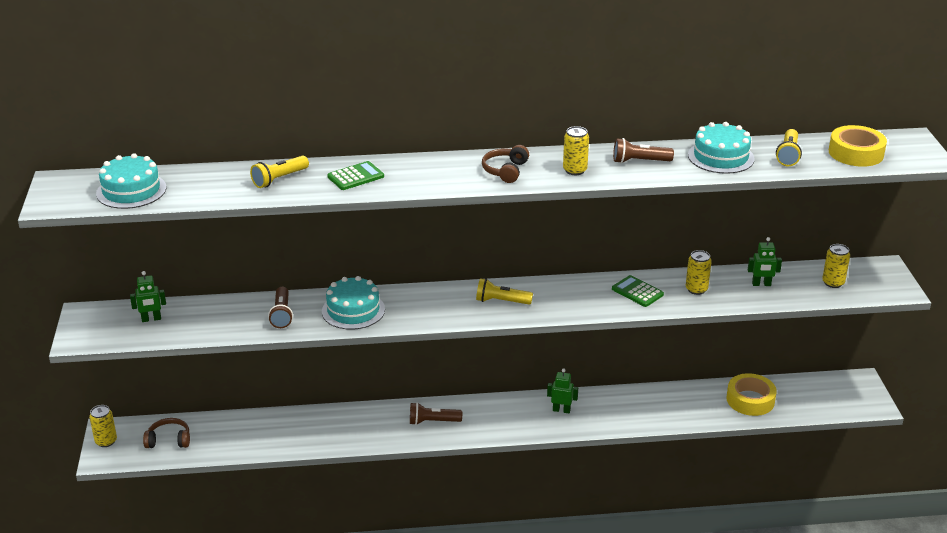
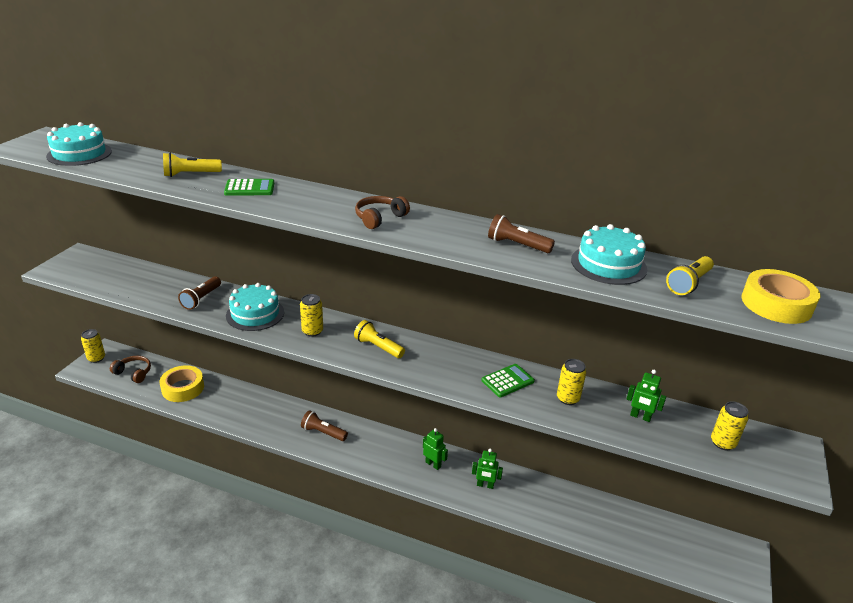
camera: 25 degrees right, 0 degrees up
green robot [130,271,166,322] -> green robot moved to [472,449,503,489]
yellow can [563,126,589,175] -> yellow can moved to [300,294,323,337]
green calculator [612,275,664,307] -> green calculator turned 75 degrees clockwise [481,364,535,397]
yellow tape [726,373,777,416] -> yellow tape moved to [160,365,204,402]

